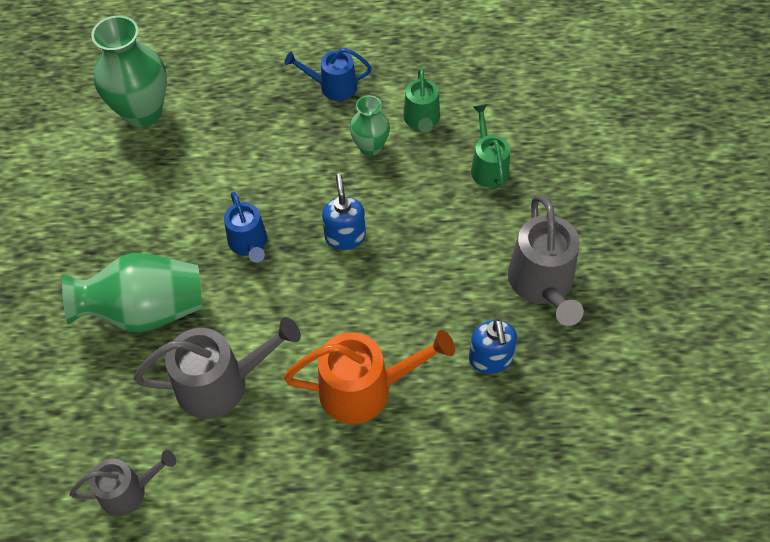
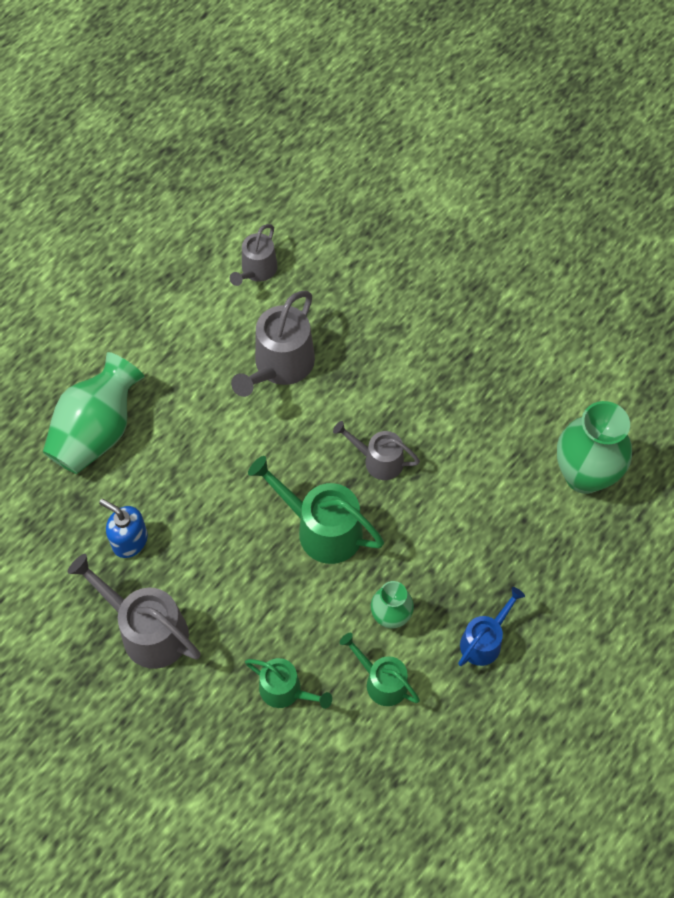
camera: 130 degrees right, 5 degrees up
green vase [62,253,202,333] -> green vase moved to [43,352,145,474]
blue watering can [224,192,267,263] -> grey watering can [333,421,420,480]
orange watering can [284,330,455,424] -> none
blue soap dispenser [322,174,366,250] -> green watering can [248,456,384,564]

